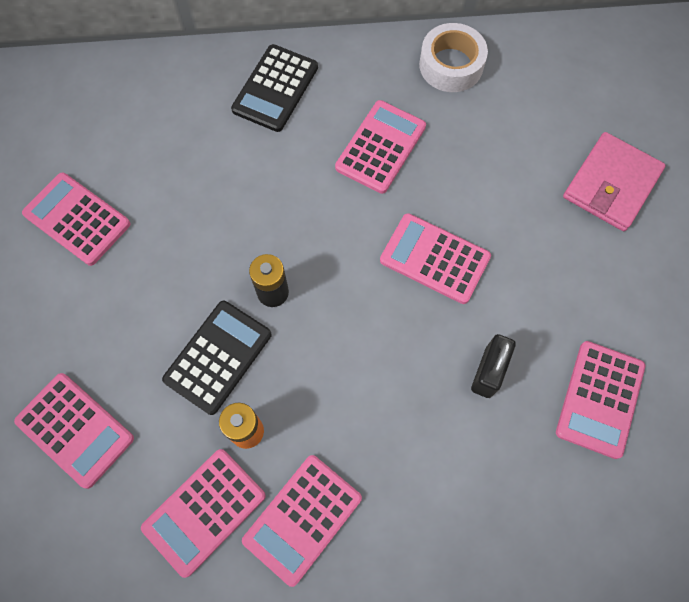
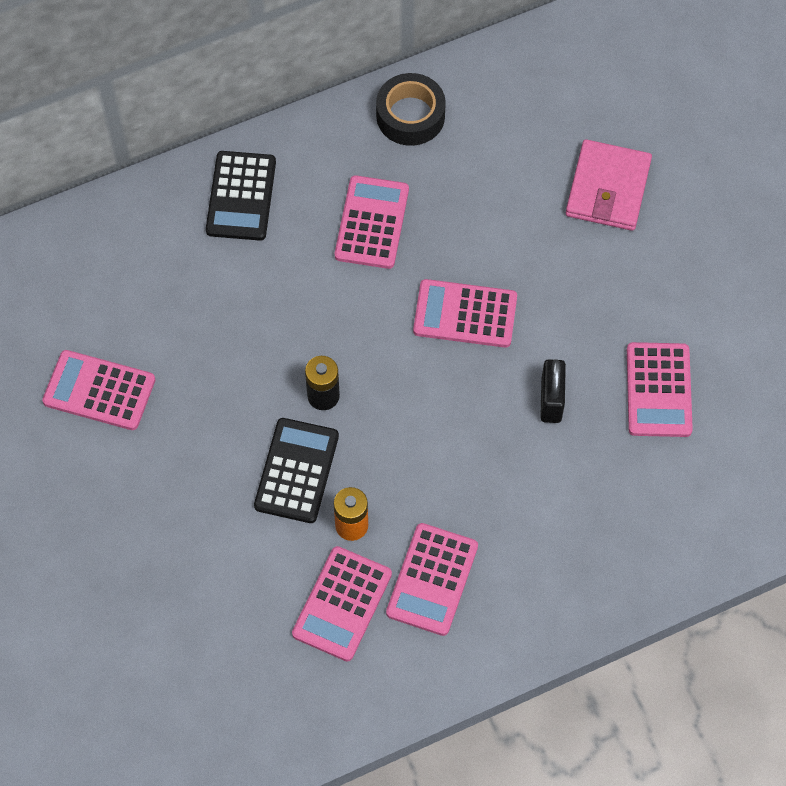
camera: 20 degrees left, 5 degrees down
pink calculator [14,373,134,489] -> none
white tape [419,23,488,92] -> black tape [376,73,446,146]

